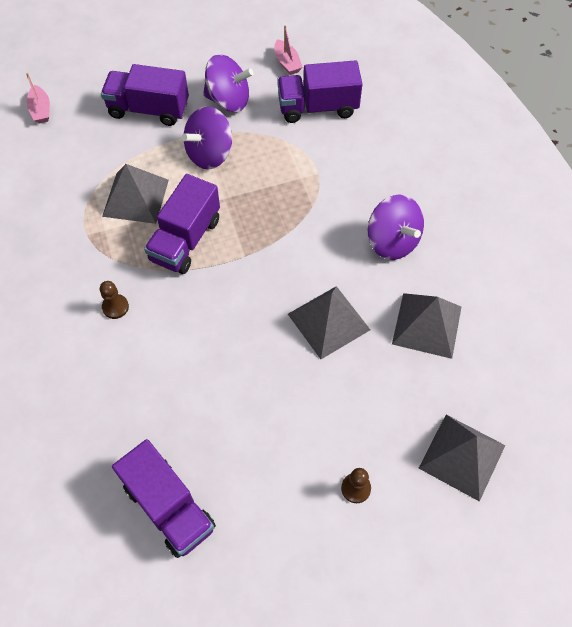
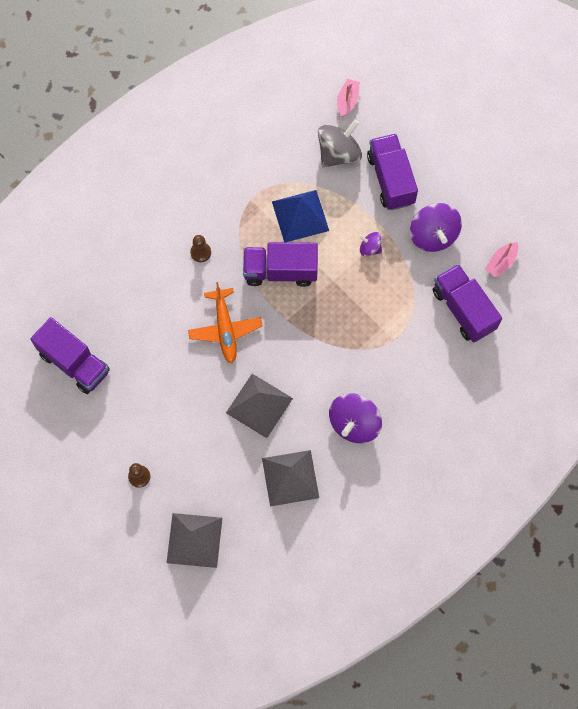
camera: 65 degrees right, 10 degrees up
pink boat [26,73,50,124] -> pink boat turned 150 degrees clockwise [337,79,360,117]
grey pyramid [102,164,169,224] -> blue pyramid [272,190,329,242]
purple truck [112,439,216,558] -> purple truck turned 75 degrees counterclockwise [30,317,110,394]
purple spinning top [182,106,232,169] -> purple spinning top [359,232,382,257], size x0.53
none -> orange plane [188,282,262,364]
none -> grey spinning top [318,119,362,168]

